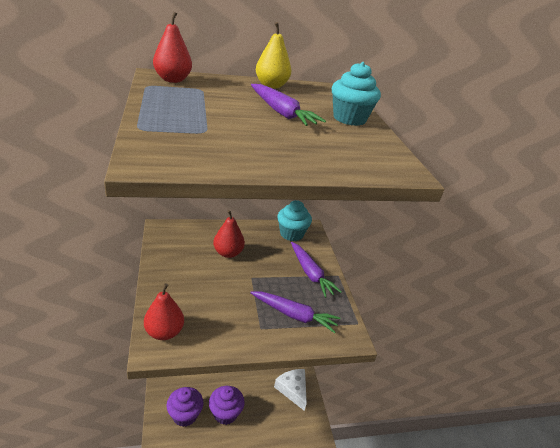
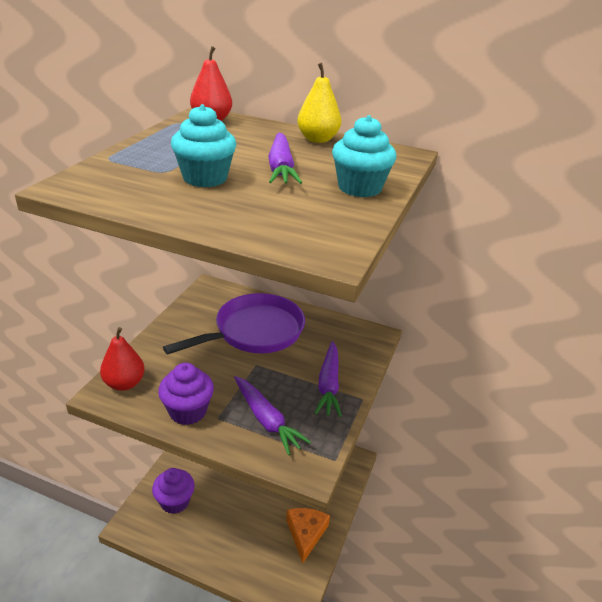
camera: 35 degrees right, 0 degrees up
purple cupcake [209,386,245,425] -> purple cupcake moved to [158,363,214,425]
red pear [213,210,245,258] -> purple pan [163,293,305,355]
white cheese [274,369,307,411] -> orange cheese [286,508,330,563]
turquoise cupcake [277,200,312,241] -> turquoise cupcake moved to [171,104,237,187]

